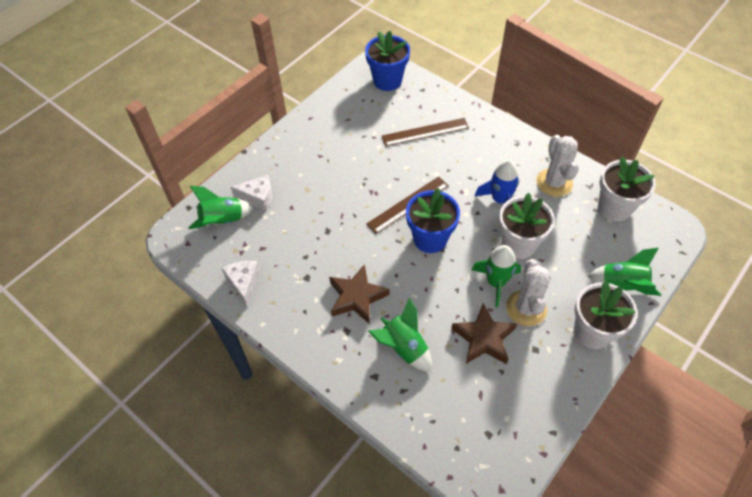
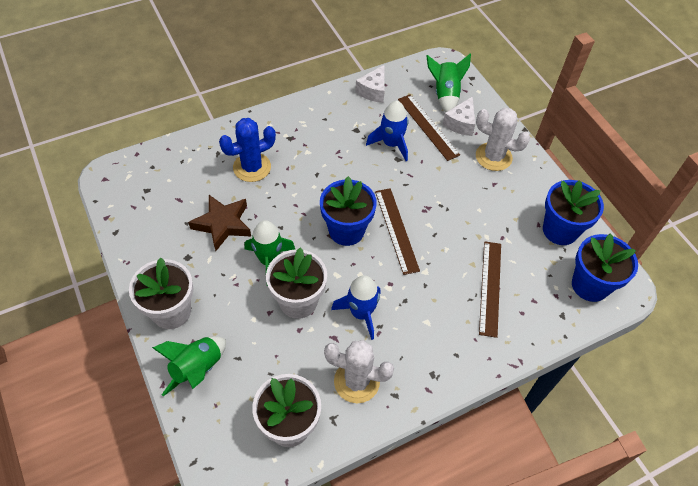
camera: 110 degrees right, 0 degrees up
white cheese [222,261,260,306] -> white cheese turned 105 degrees clockwise [355,65,385,103]
brown star [329,264,389,323] -> none
green rocket [368,298,432,372] -> blue cactus [219,118,276,182]
white cactus [506,259,551,326] -> white cactus moved to [476,108,530,171]
none -> blue rocket [366,101,408,161]
none -> brown ruler [398,95,460,161]
none -> blue flower pot [543,180,604,245]

